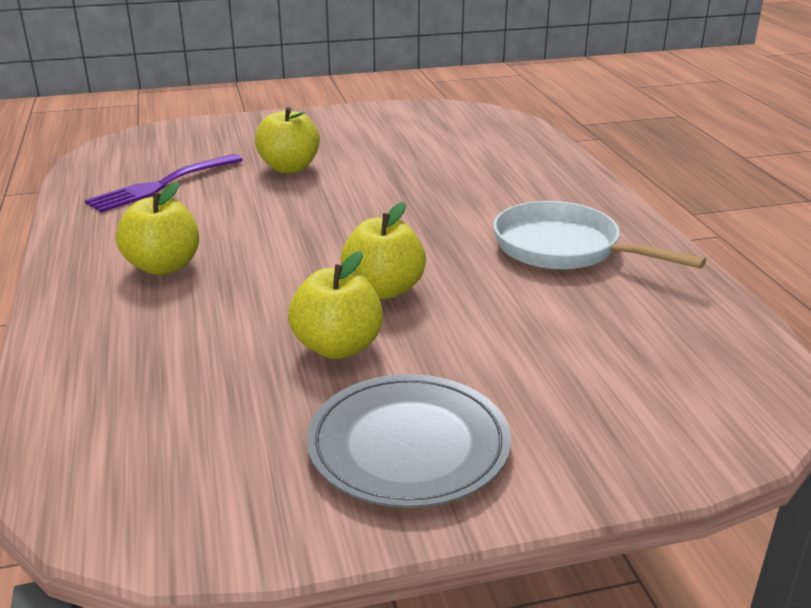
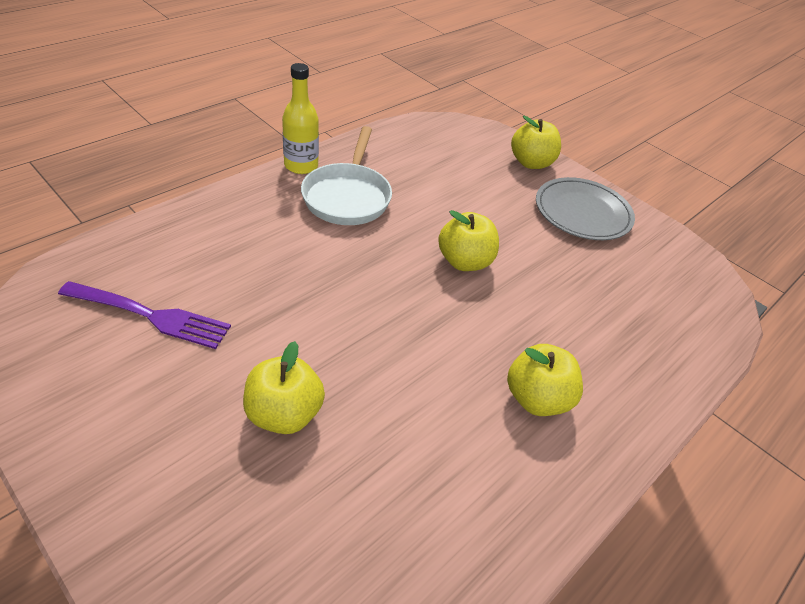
camera: 125 degrees left, 15 degrees up
purple fork [85,154,243,212] -> purple fork moved to [58,281,231,349]
yellow apple [288,251,383,359] -> yellow apple moved to [511,115,561,169]
none -> yellow bottle [282,63,319,174]

